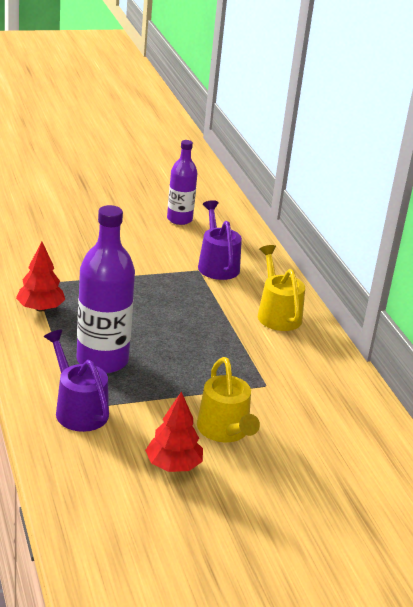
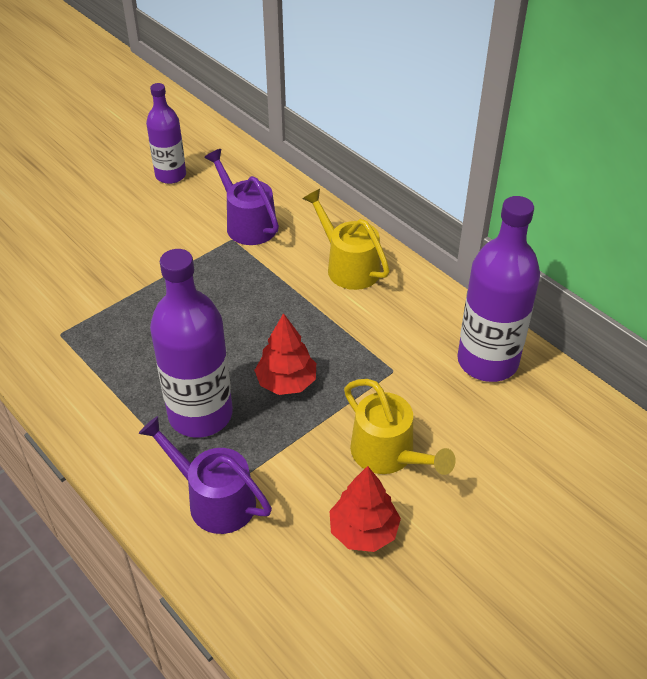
camera: 20 degrees left, 15 degrees up
red tree [16,242,65,312] -> red tree moved to [254,313,316,395]
none -> purple bottle [457,196,540,382]

